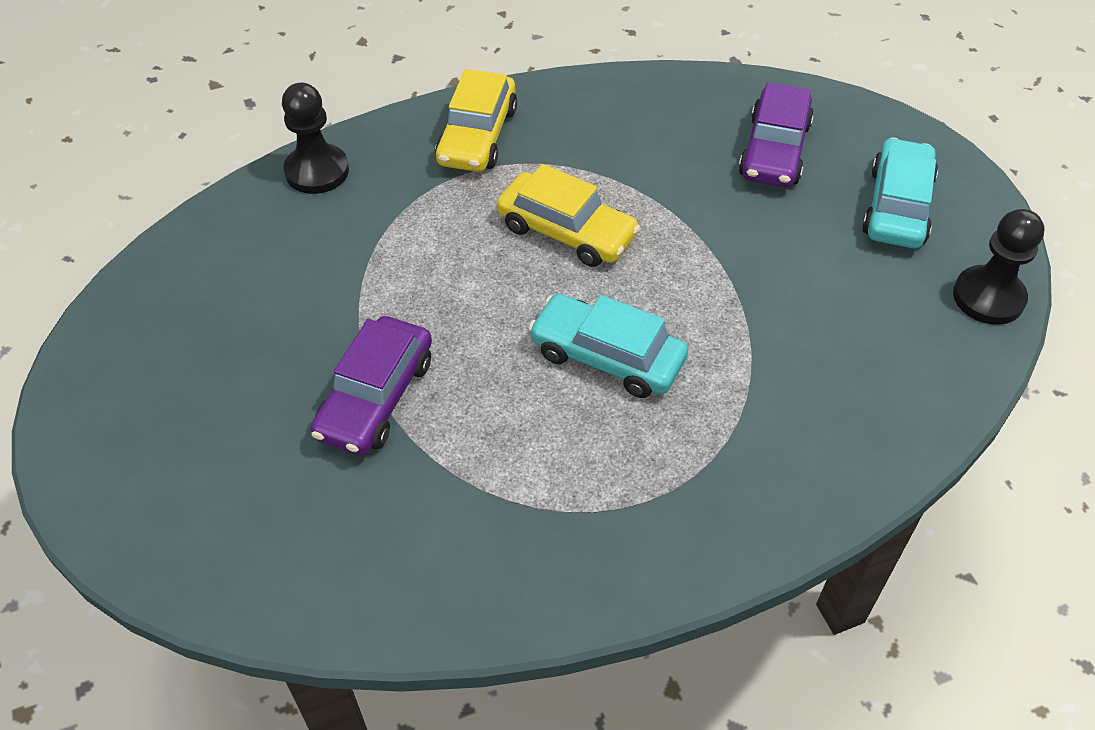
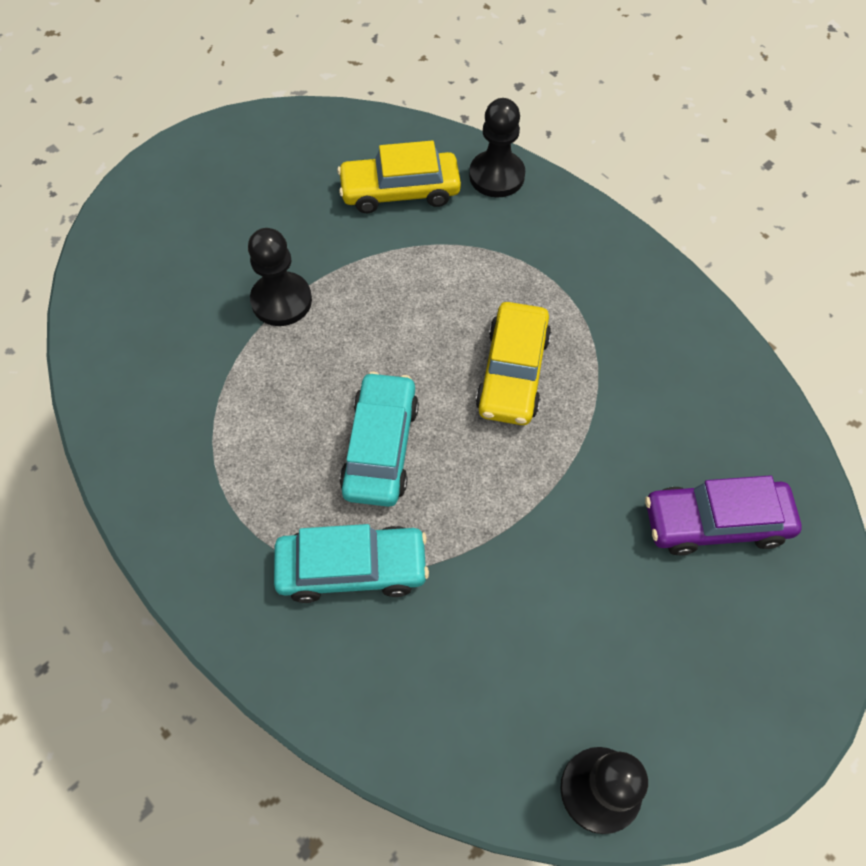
camera: 70 degrees right, 10 degrees up
purple car [311,316,432,455] -> black pawn [248,228,312,326]
yellow car [435,69,517,172] -> yellow car moved to [337,141,461,213]
turquoise car [862,137,938,248] -> turquoise car moved to [274,524,429,603]

